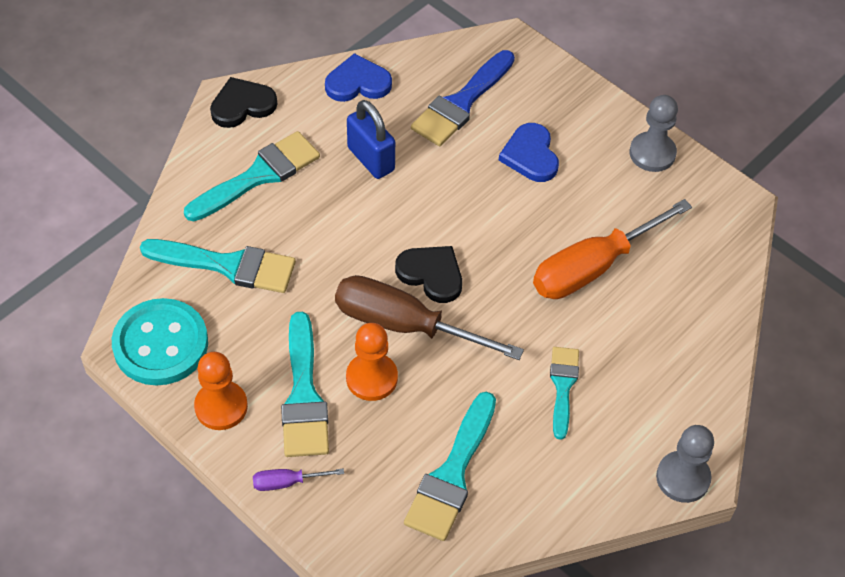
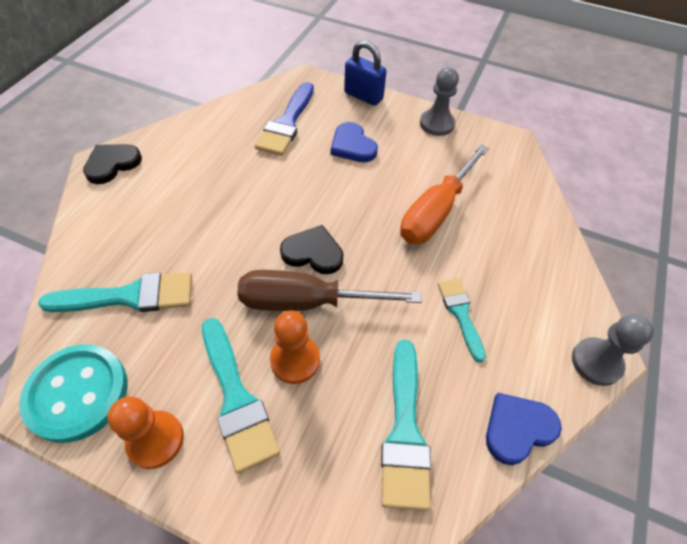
camera: 20 degrees left, 0 degrees up
turquoise brush [184,131,320,221] -> none
purple screwdriver [253,468,344,491] -> none
blue heart [325,53,392,102] -> blue heart moved to [486,393,562,465]
blue padlock [347,100,395,179] -> blue padlock moved to [344,40,387,106]

